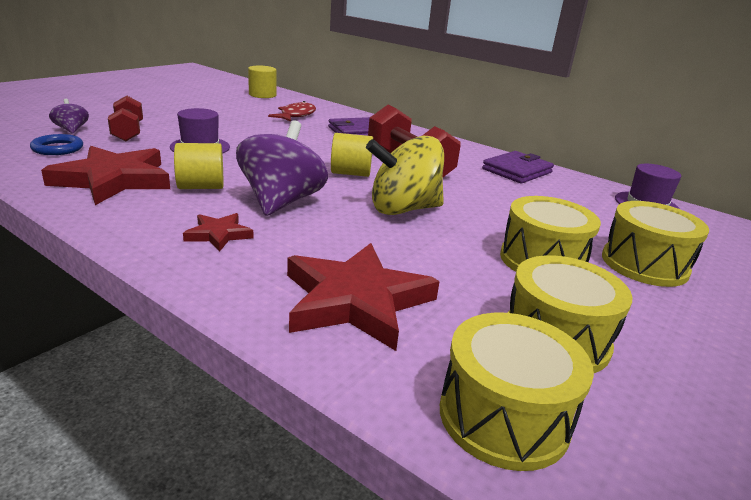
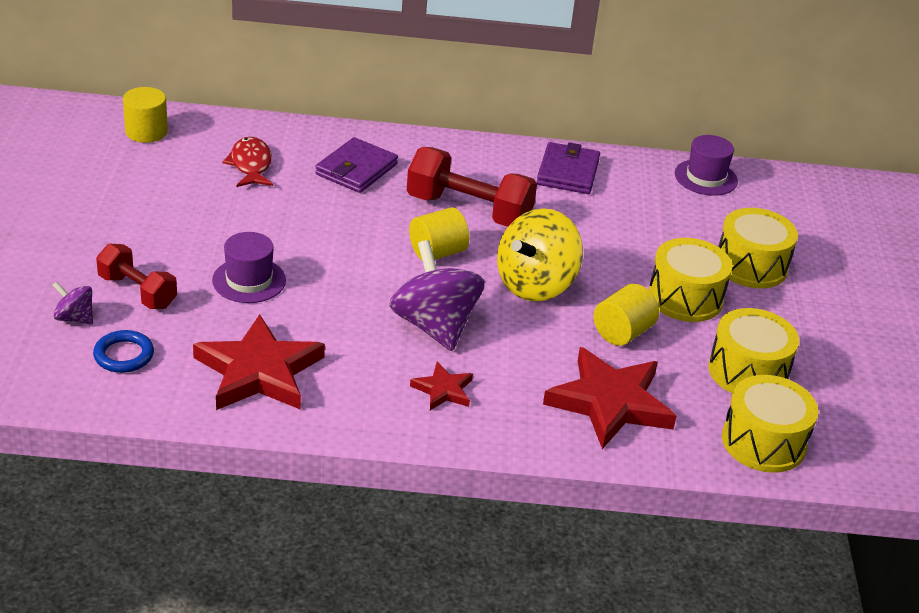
camera: 35 degrees left, 10 degrees up
yellow cylinder [174,143,223,189] -> yellow cylinder moved to [593,284,659,346]

